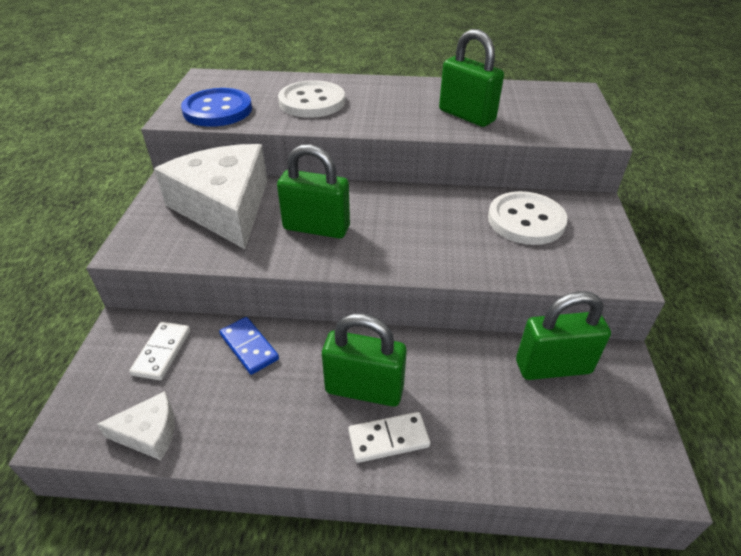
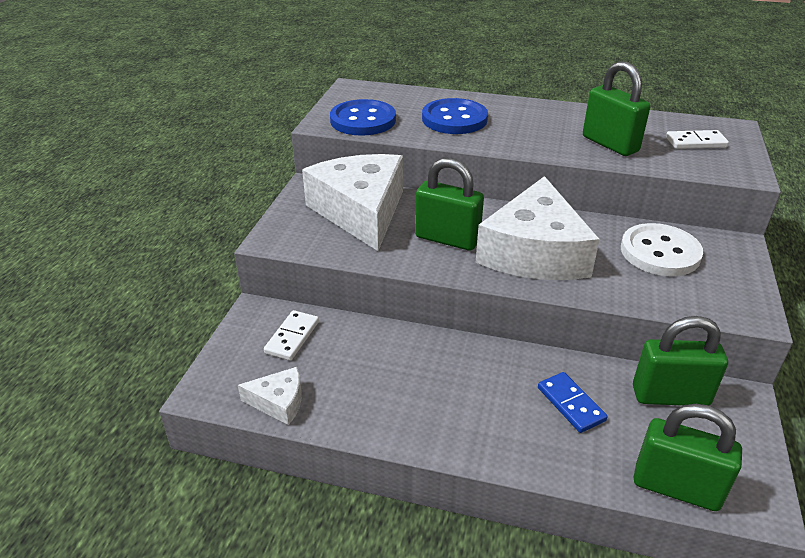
camera: 10 degrees right, 5 degrees down
blue domino [219,317,279,375] -> blue domino moved to [538,372,608,433]
white button [278,80,345,118] -> blue button [422,98,488,134]
green padlock [322,313,407,407] -> green padlock moved to [634,404,742,511]
white domino [348,412,430,463] -> white domino moved to [666,130,729,149]
none -> white cheese [476,176,600,280]

